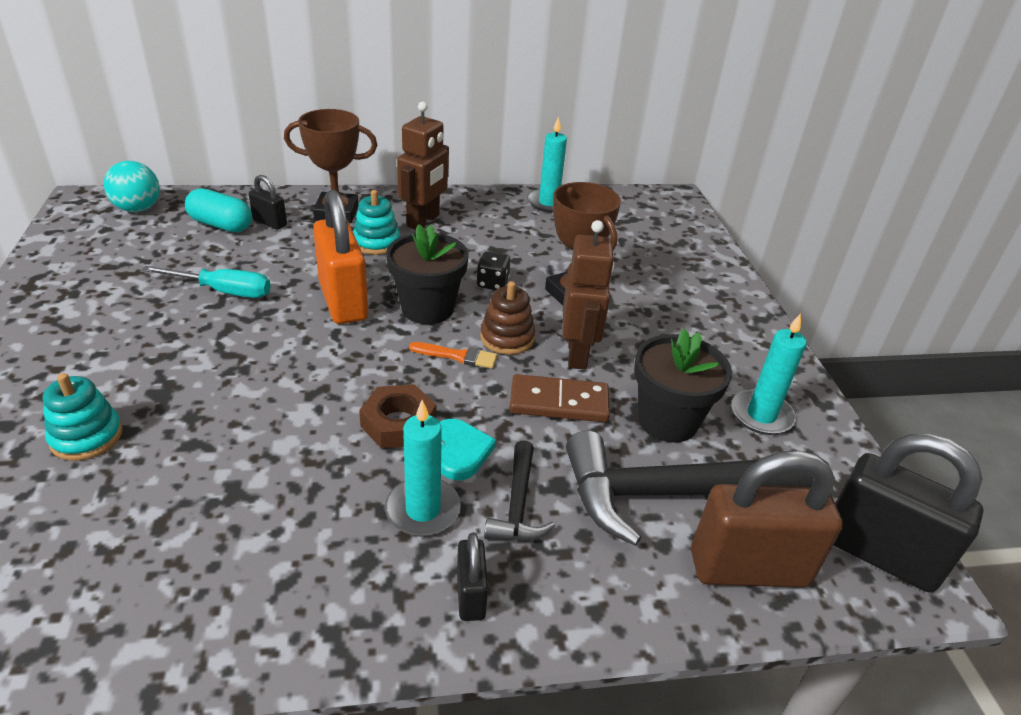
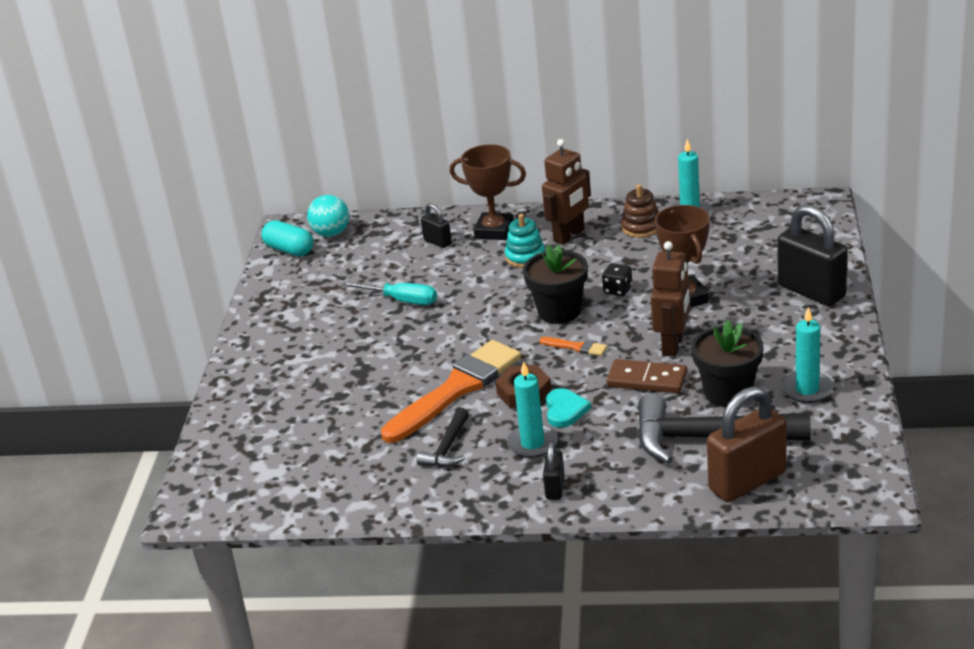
camera: 20 degrees right, 5 degrees down
turquoise stacking toy [43,373,122,461] -> none
turquoise capsule [185,188,252,232] -> turquoise capsule moved to [261,220,313,256]
orange padlock [313,190,368,324] -> none
brown stacking toy [480,281,535,355] -> brown stacking toy moved to [621,184,659,238]
black hammer [484,440,555,542] -> black hammer moved to [417,408,469,467]
brown padlock [691,450,843,588] -> brown padlock turned 45 degrees counterclockwise [707,386,787,502]
black padlock [834,434,984,593] -> black padlock moved to [778,205,848,306]
none -> orange brush [381,340,521,443]

